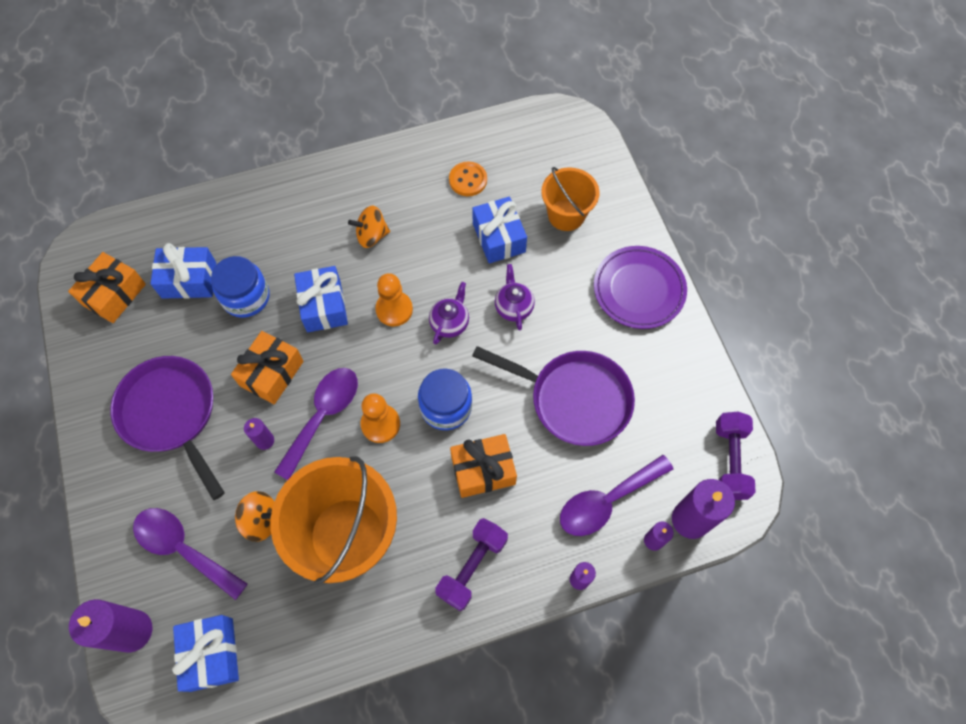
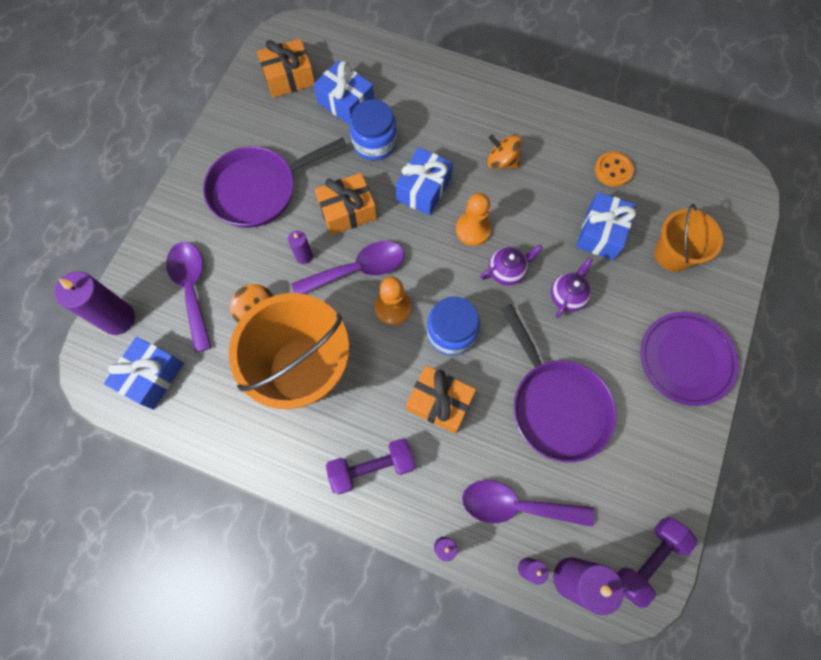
camera: 40 degrees right, 5 degrees up
purple pan [110,356,225,500] -> purple pan turned 120 degrees counterclockwise [203,137,347,228]

